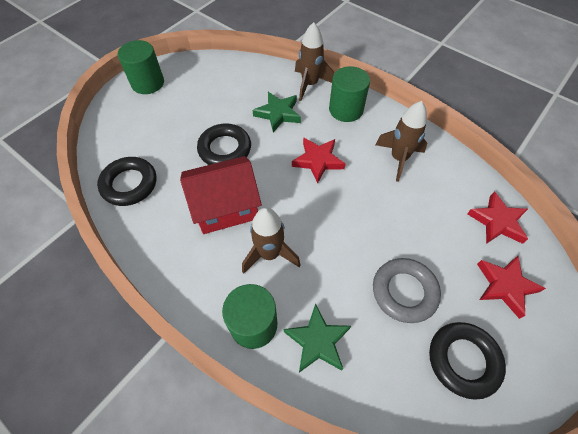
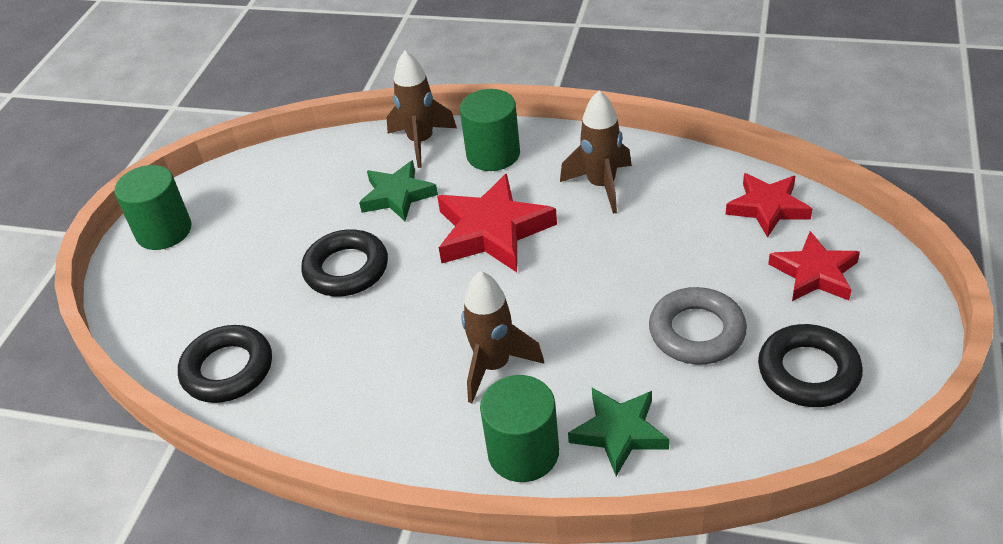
camera: 20 degrees left, 15 degrees down
red house [180,156,262,234] -> none
red star [292,137,345,184] -> red star [437,173,557,272], size x1.51

